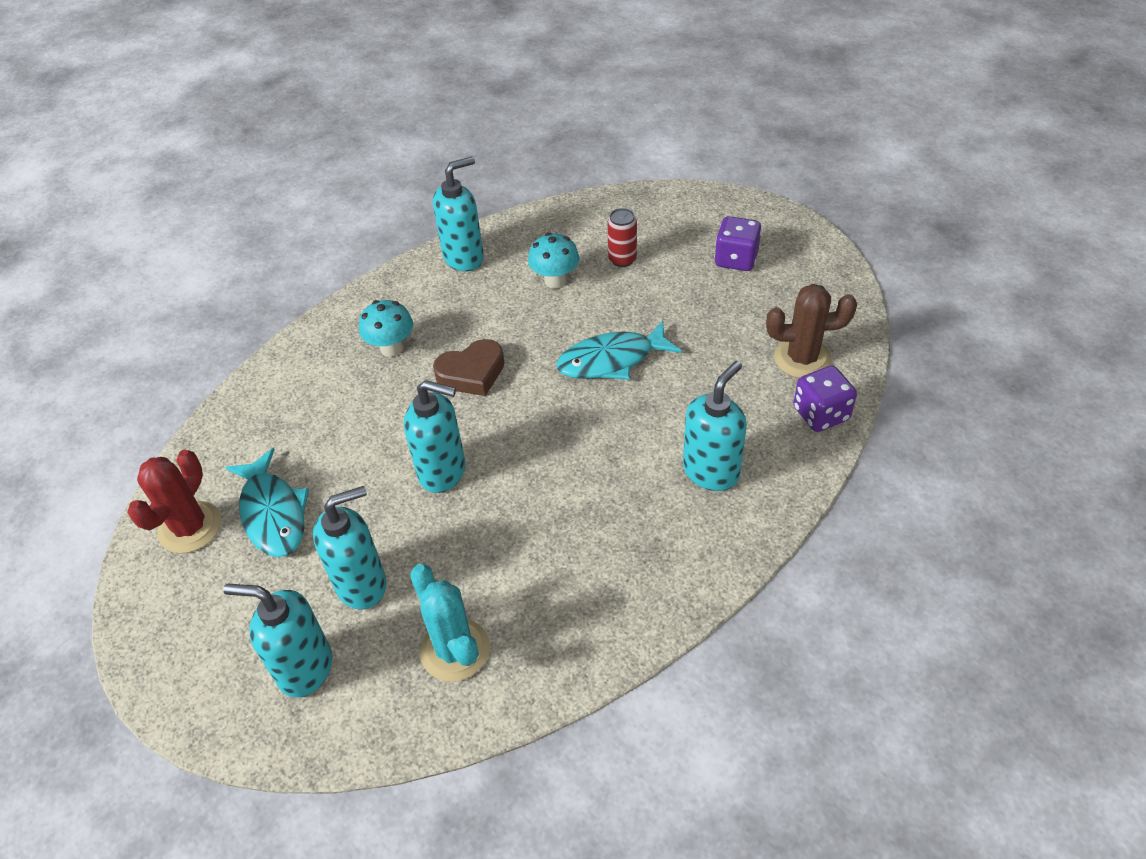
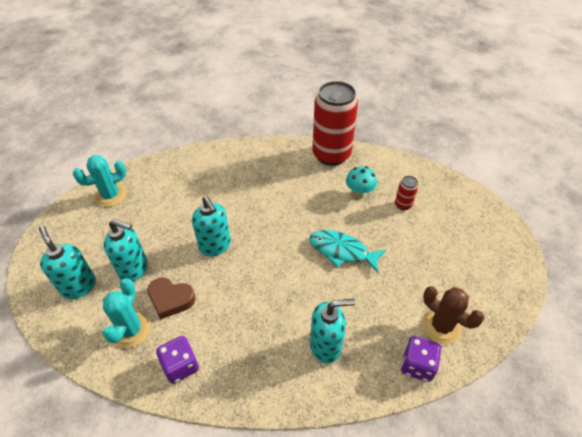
camera: 40 degrees right, 0 degrees up
red cactus [127,450,221,553] -> turquoise cactus [73,155,127,207]
turquoise fish [225,448,309,557] -> none
turquoise mushroom [359,300,413,357] -> none
turquoise soap dispenser [433,156,484,271] -> red can [313,81,358,166]
brown heart [433,339,504,396] -> brown heart moved to [147,278,196,320]
purple dice [714,216,762,271] -> purple dice moved to [156,336,199,384]

